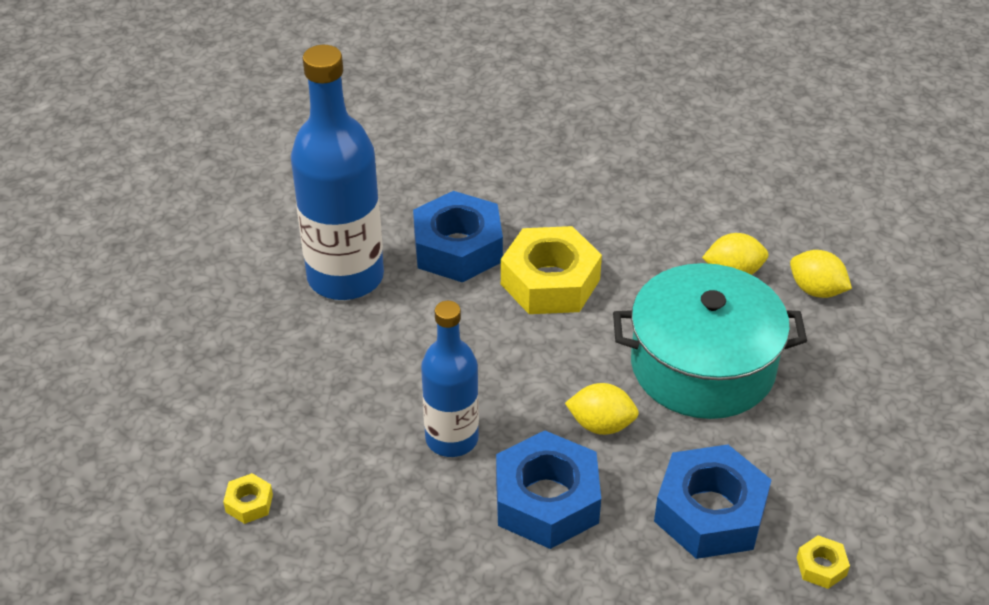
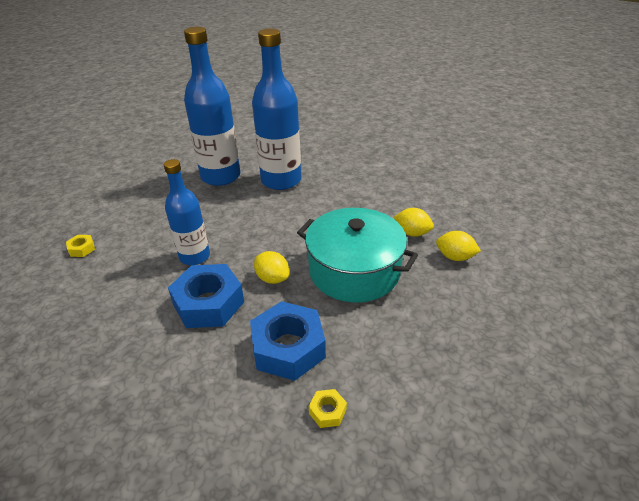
camera: 30 degrees right, 5 degrees down
blue nut [413,191,503,283] -> blue bottle [252,28,301,190]
yellow nut [501,226,602,314] -> none
yellow lemon [790,250,852,298] -> yellow lemon turned 45 degrees counterclockwise [436,231,481,261]

